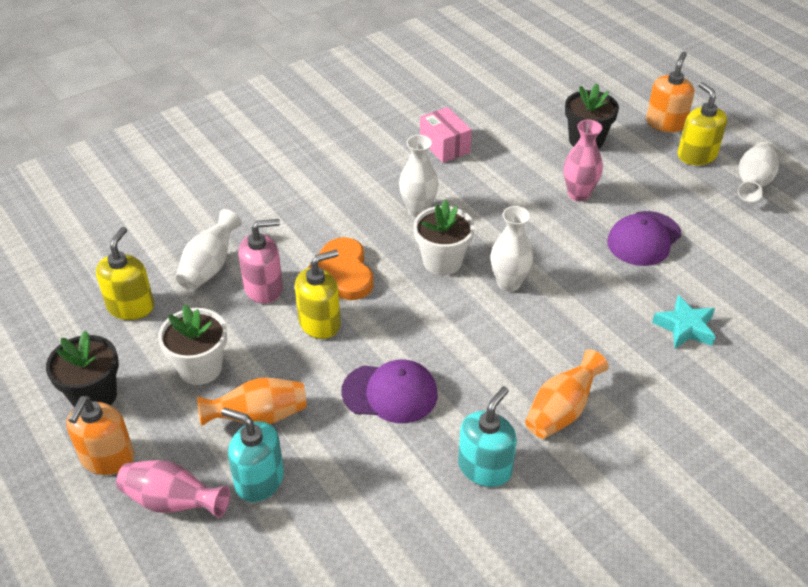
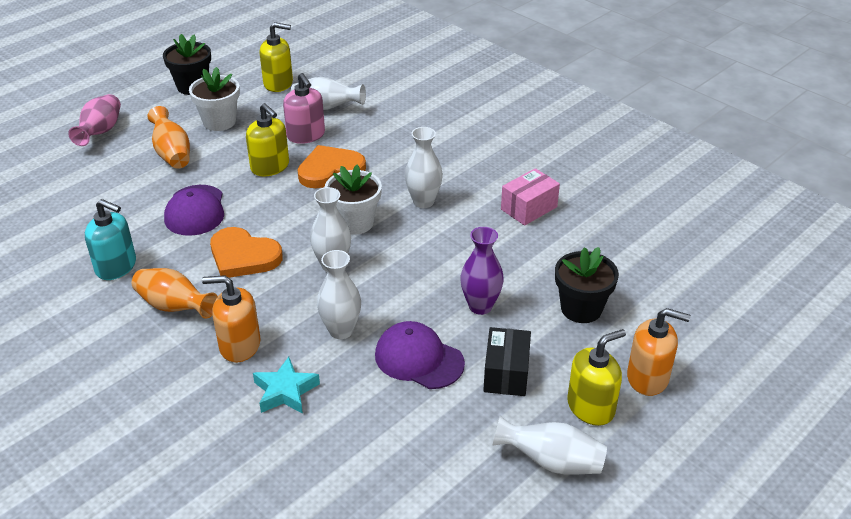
camera: 80 degrees right, 5 degrees down
orange soap dispenser [66,396,134,475] -> orange soap dispenser moved to [202,275,261,362]
turquoise soap dispenser [221,408,284,502] -> none
pink vase [564,120,603,201] -> purple vase [460,227,504,315]
none -> orange heart [210,227,283,278]
none -> white vase [317,250,361,339]
none -> black box [483,327,531,396]

